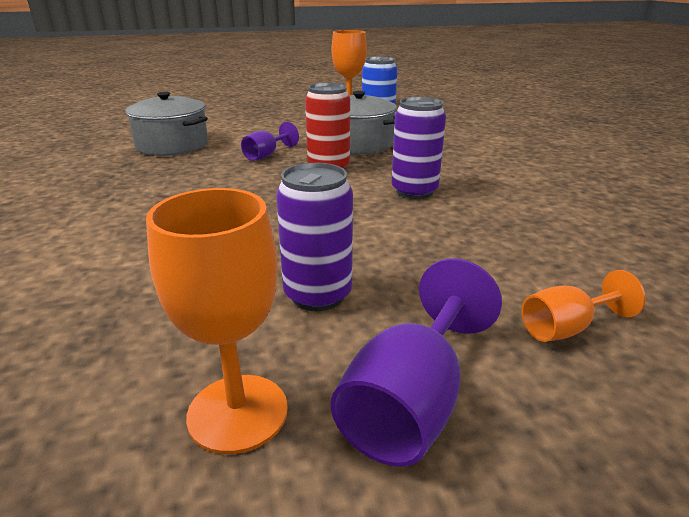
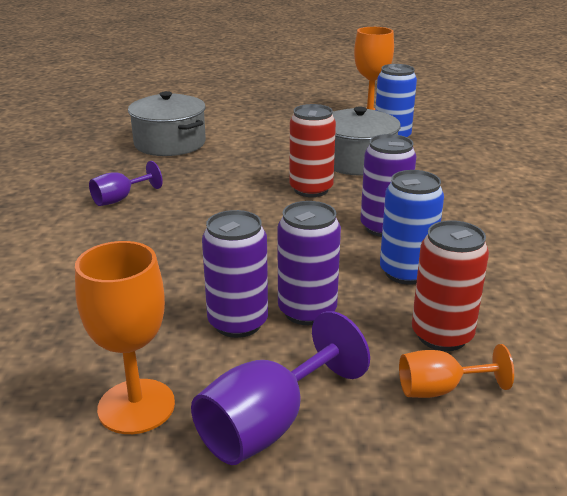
camera: 15 degrees right, 0 degrees up
purple goblet [241,122,299,161] -> purple goblet moved to [89,161,163,206]
none -> purple can [277,201,341,325]
none -> blue can [380,170,444,285]
none -> red can [412,220,489,351]

